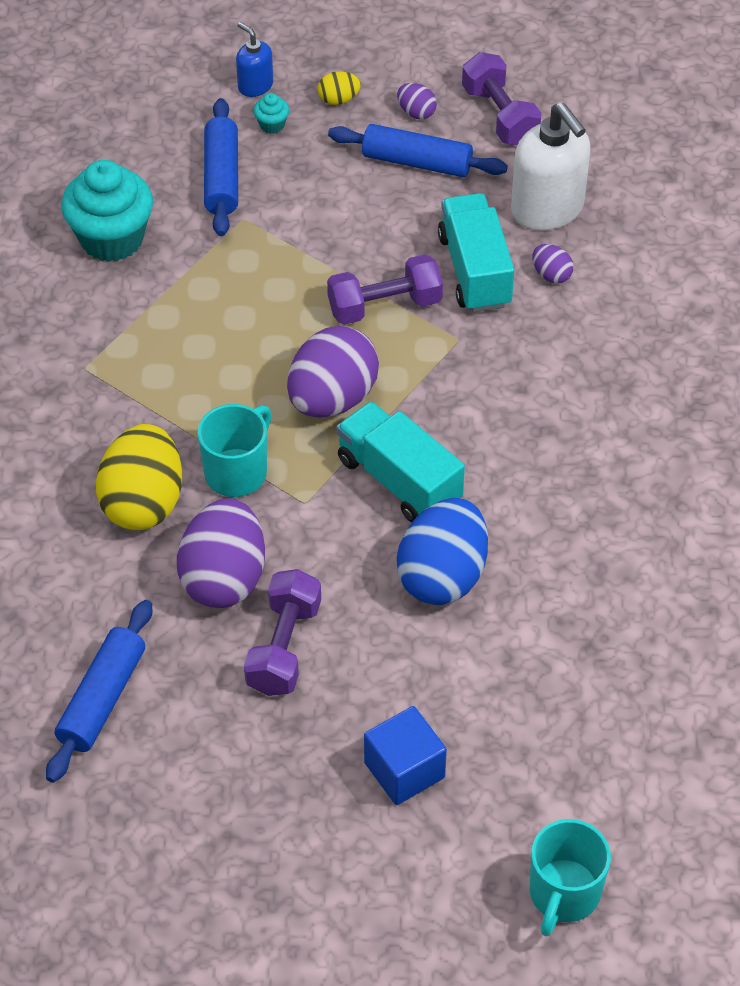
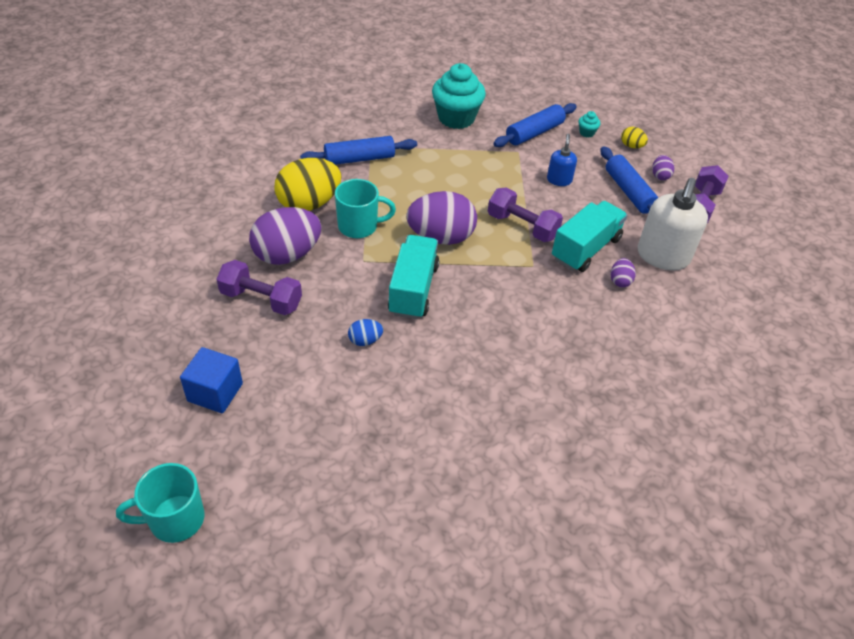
camera: 50 degrees right, 5 degrees down
blue rolling pin [46,600,152,783] -> blue rolling pin moved to [300,136,417,165]
blue soap dispenser [236,22,273,97] -> blue soap dispenser moved to [547,134,577,186]
purple dumbbell [244,569,321,696] -> purple dumbbell turned 45 degrees clockwise [216,260,302,315]
blue egg [397,498,488,605] -> blue egg [348,319,383,346], size x0.45

